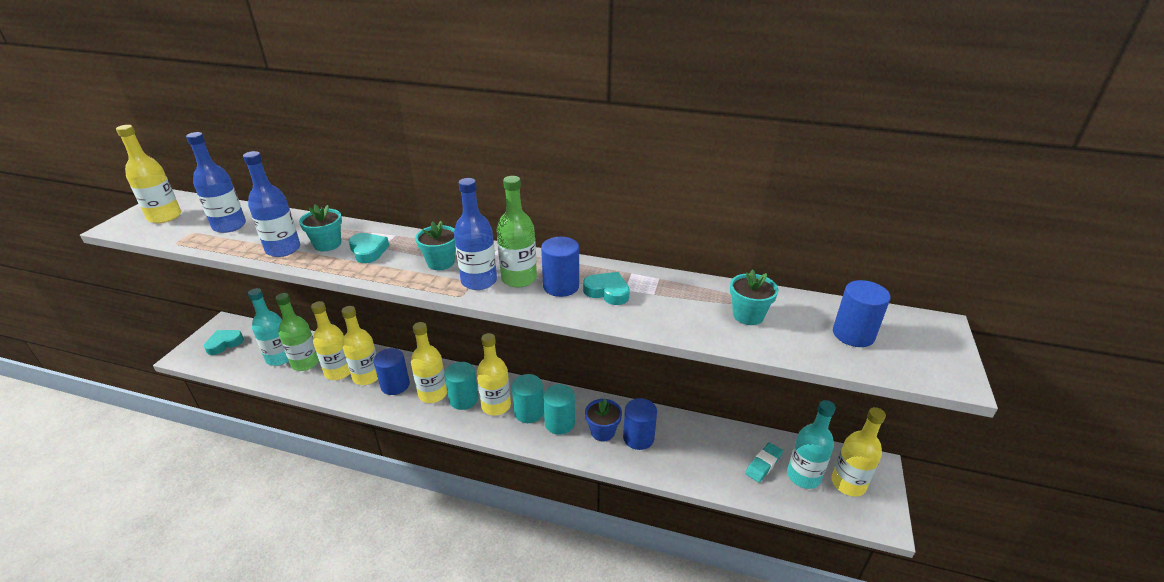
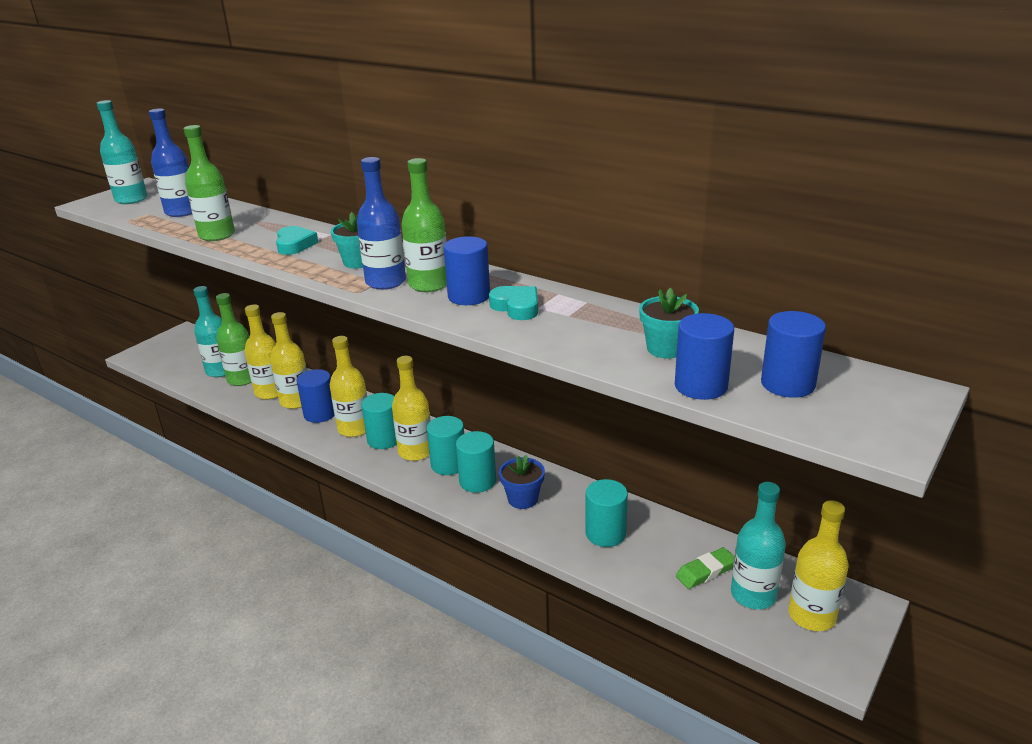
camera: 20 degrees right, 5 degrees down
yellow bottle [116,125,181,223] -> turquoise bottle [96,100,147,204]
turquoise heart [204,330,244,355] -> none
blue bottle [243,151,300,257] -> green bottle [184,125,235,241]
turquoise flower pot [299,204,342,251] -> none
blue cylinder [623,398,657,450] -> blue cylinder moved to [675,313,734,400]
turquoise eraser [745,442,783,483] -> green eraser [676,547,735,589]
none -> turquoise cylinder [585,479,628,547]

